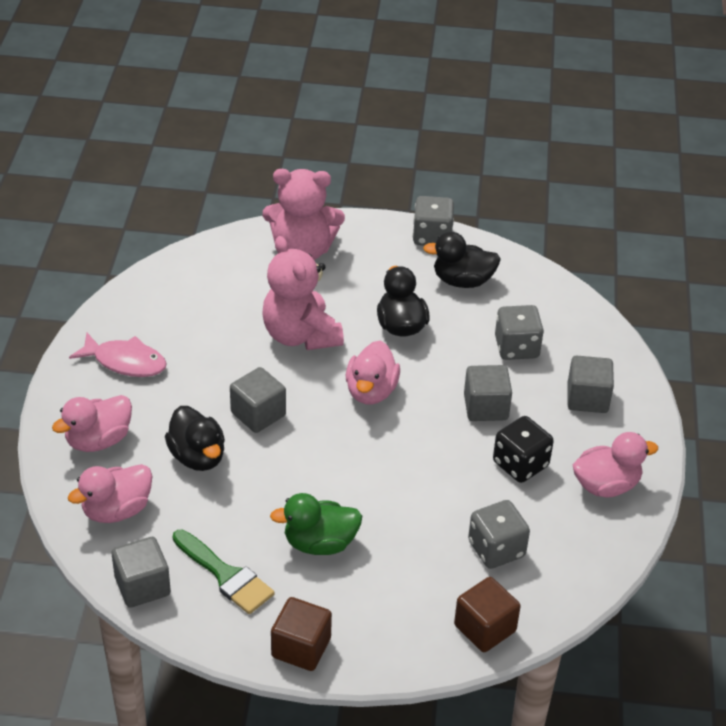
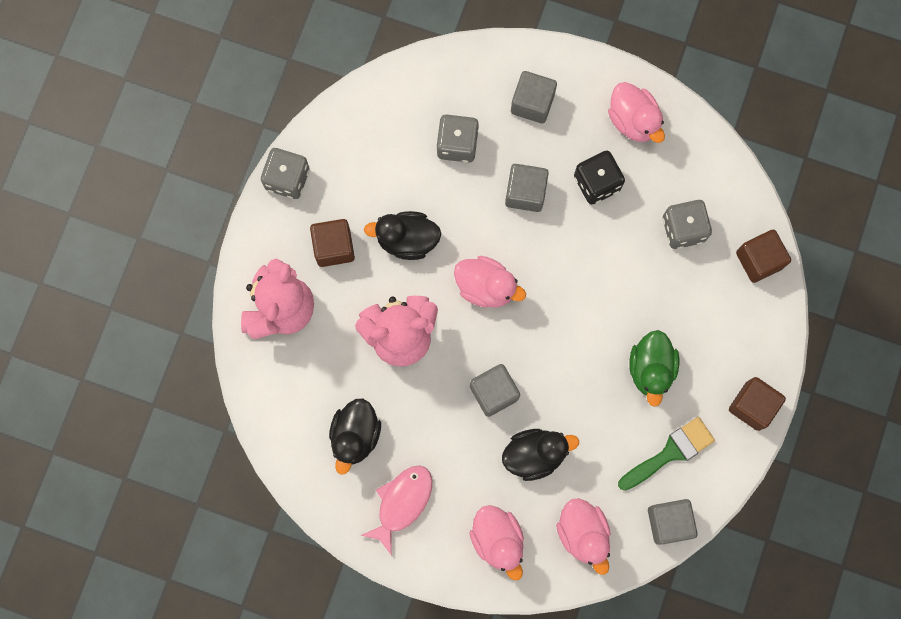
camera: 75 degrees left, 35 degrees up
black duck [423,232,501,288] -> black duck moved to [329,399,381,475]
pink duck [573,432,658,497] -> pink duck turned 150 degrees clockwise [608,82,665,143]
none -> brown cube [310,219,355,267]

